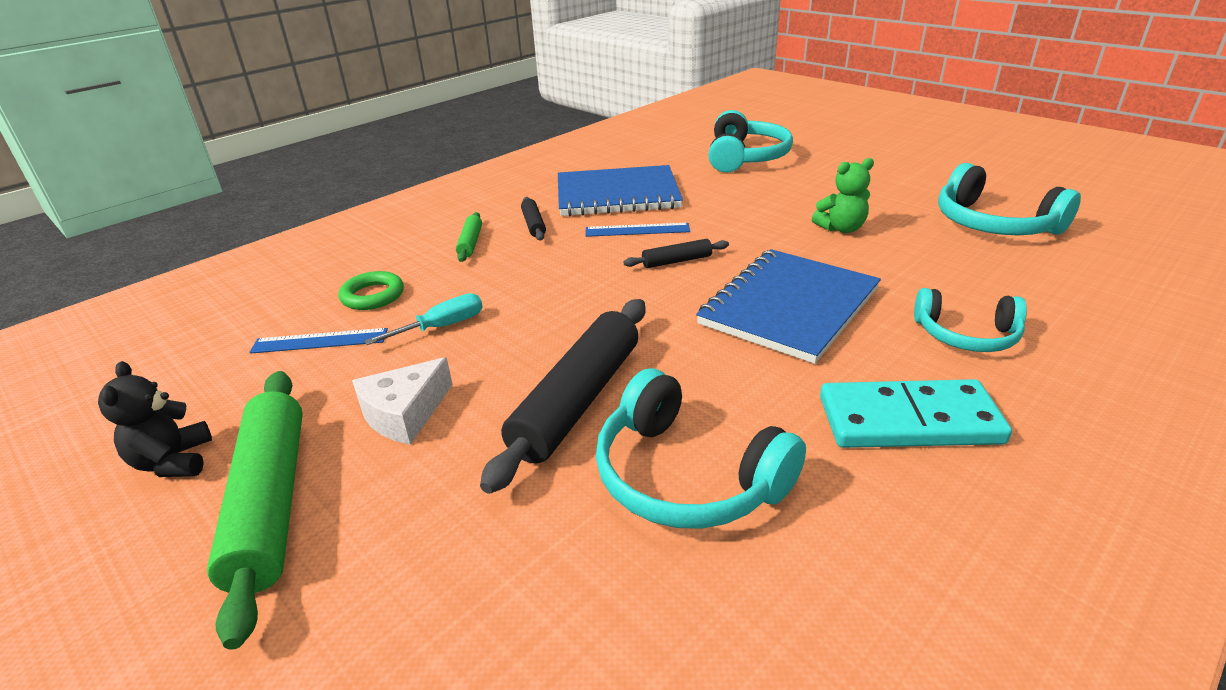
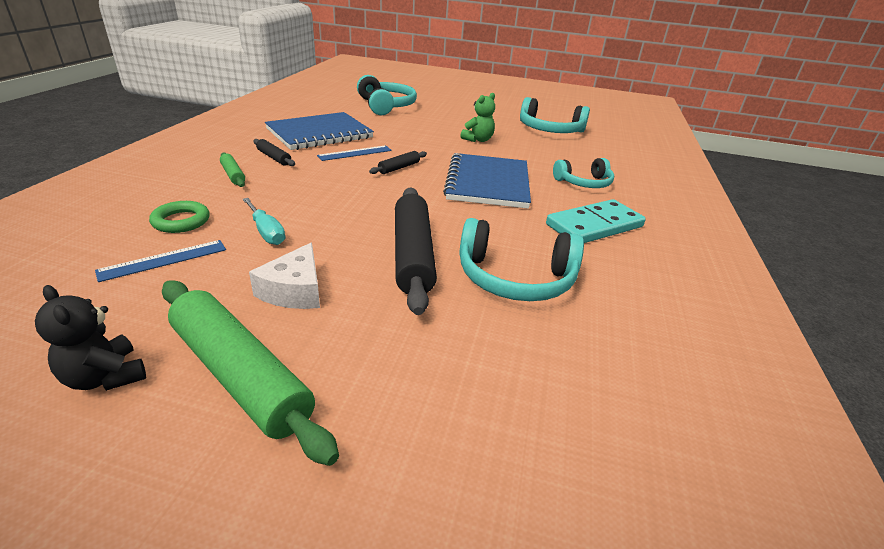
camera: 35 degrees left, 0 degrees up
turquoise screwdriver [364,293,483,345] -> turquoise screwdriver turned 120 degrees clockwise [242,198,285,245]

